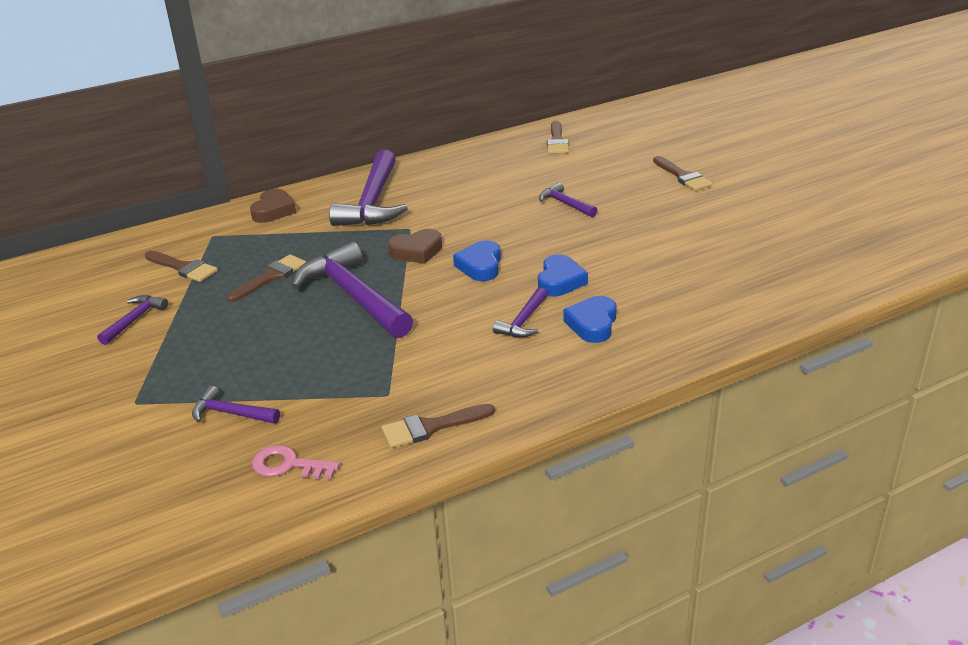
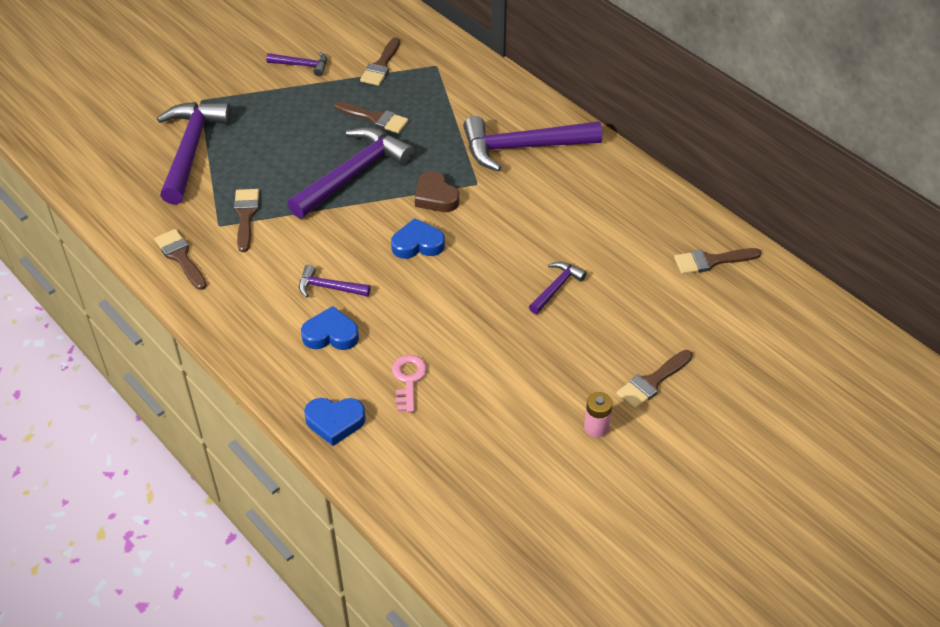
camera: 75 degrees right, 15 degrees up
purple hammer [192,386,280,424] -> purple hammer [157,102,231,204], size x2.08
brown heart [250,189,296,223] -> none
pink key [252,445,340,479] -> pink key moved to [392,355,427,412]
blue heart [538,255,588,297] -> blue heart moved to [304,398,366,446]
none -> brown brush [234,189,259,252]
none -> pink battery [584,392,613,438]

